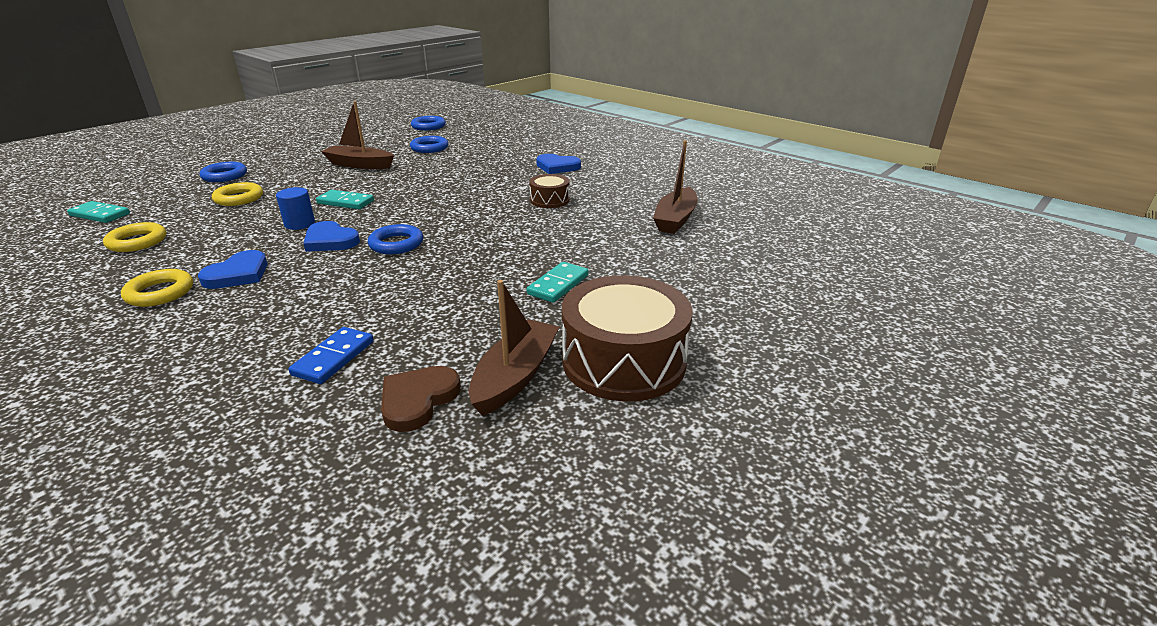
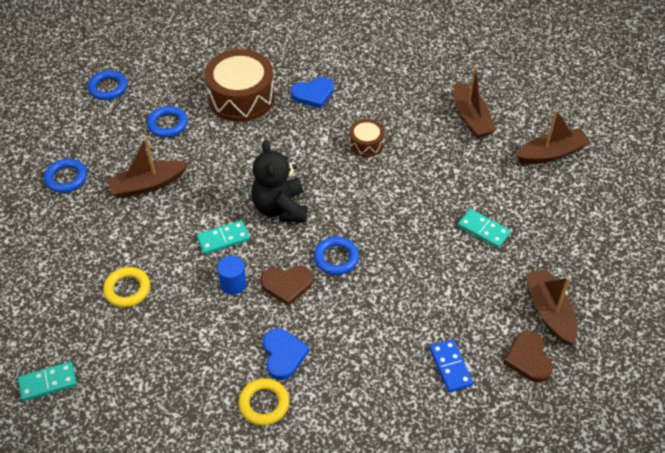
camera: 40 degrees left, 20 degrees up
yellow ring [103,222,166,252] -> none
blue ring [199,162,247,182] -> blue ring moved to [44,158,87,193]
blue heart [303,221,360,252] -> brown heart [260,266,313,306]
turquoise domino [527,262,589,303] -> turquoise domino turned 45 degrees counterclockwise [458,209,511,248]
brown drum [562,275,693,402] -> brown drum moved to [204,49,275,122]
none -> black teddy bear [251,140,307,223]
none -> brown boat [516,110,590,164]

